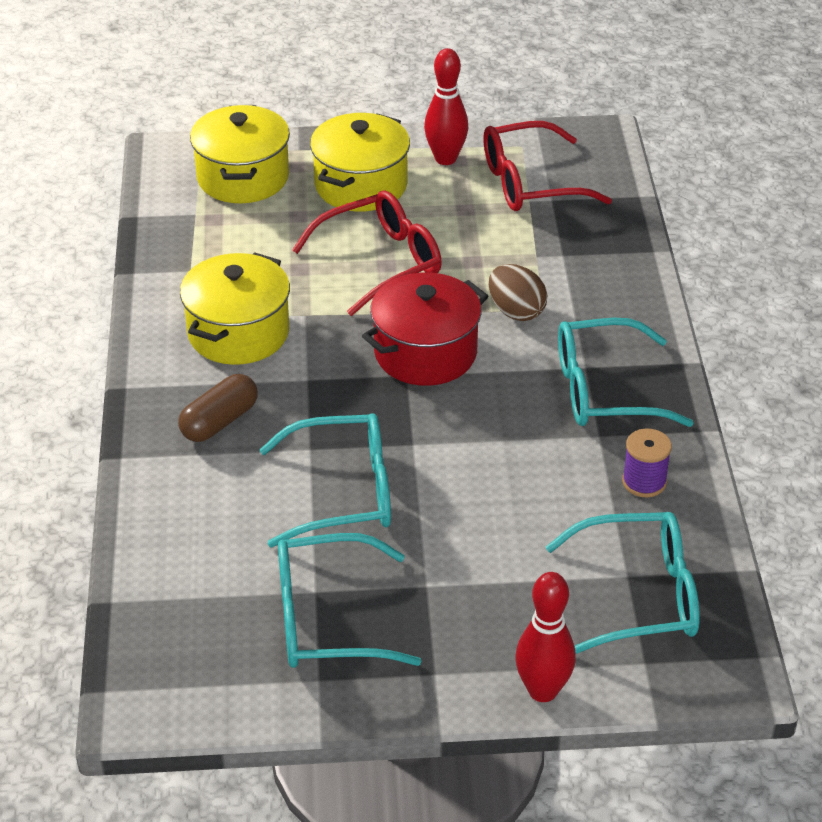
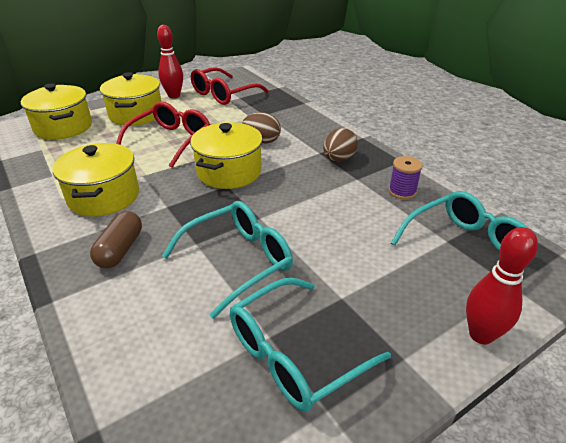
camera: 30 degrees left, 5 degrees down
red pot [362,272,488,386] -> yellow pot [190,122,263,189]
turquoise glasses [558,318,694,427] -> brown egg [323,128,358,161]

